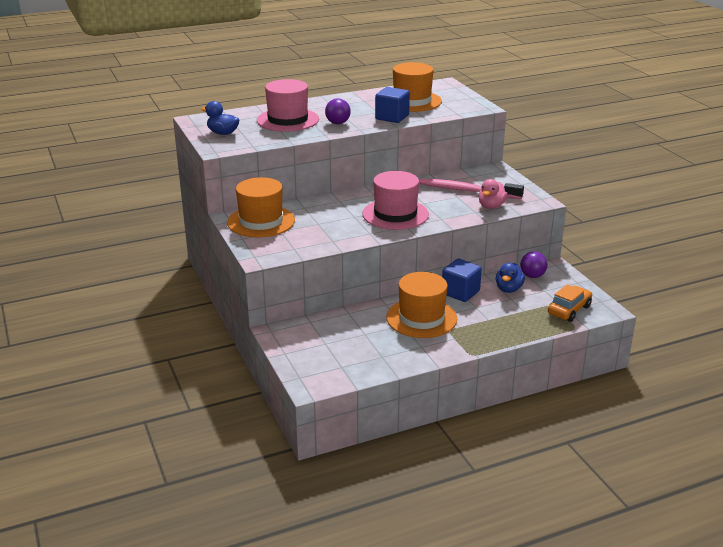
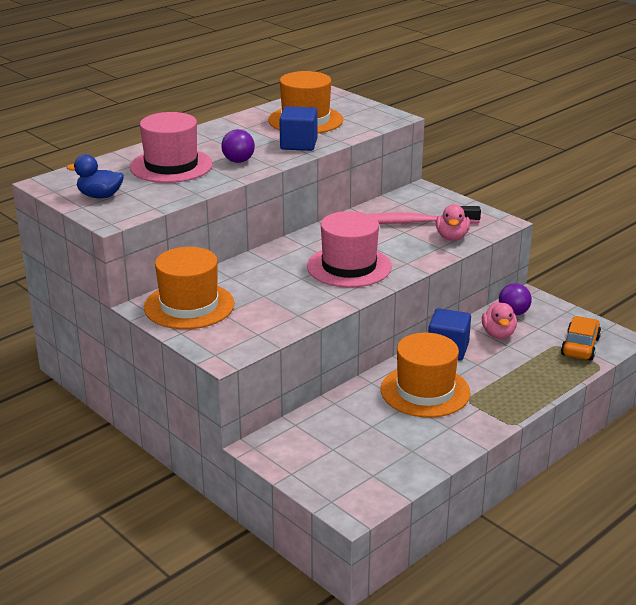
camera: 20 degrees left, 0 degrees up
blue duck [496,263,525,293] -> pink duck [482,302,517,339]

